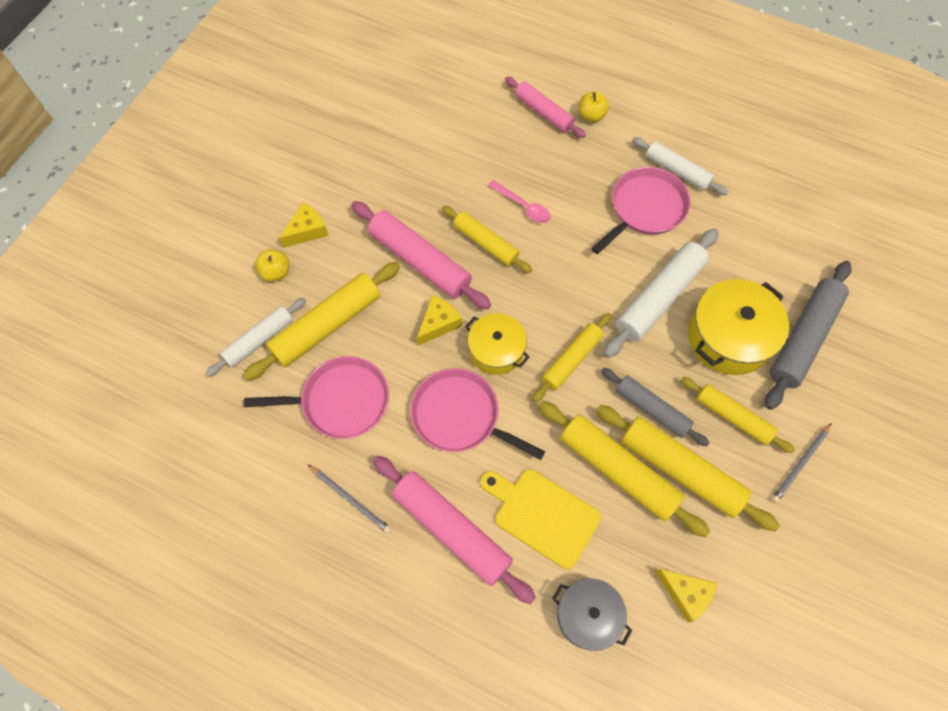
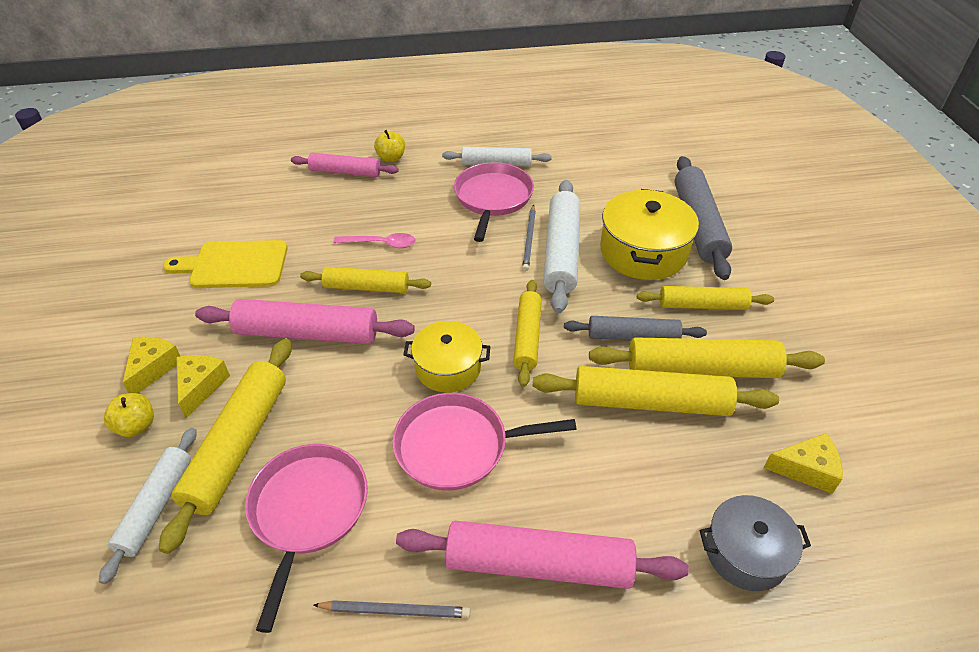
camera: 35 degrees left, 20 degrees down
pink pan [244,356,389,439] -> pink pan turned 45 degrees counterclockwise [245,444,368,633]
yellow cheese [417,295,462,346] -> yellow cheese moved to [177,355,230,418]
yellow cutting board [480,469,601,569] -> yellow cutting board moved to [163,240,288,288]
grey pencil [771,423,832,503] -> grey pencil moved to [522,204,536,271]

